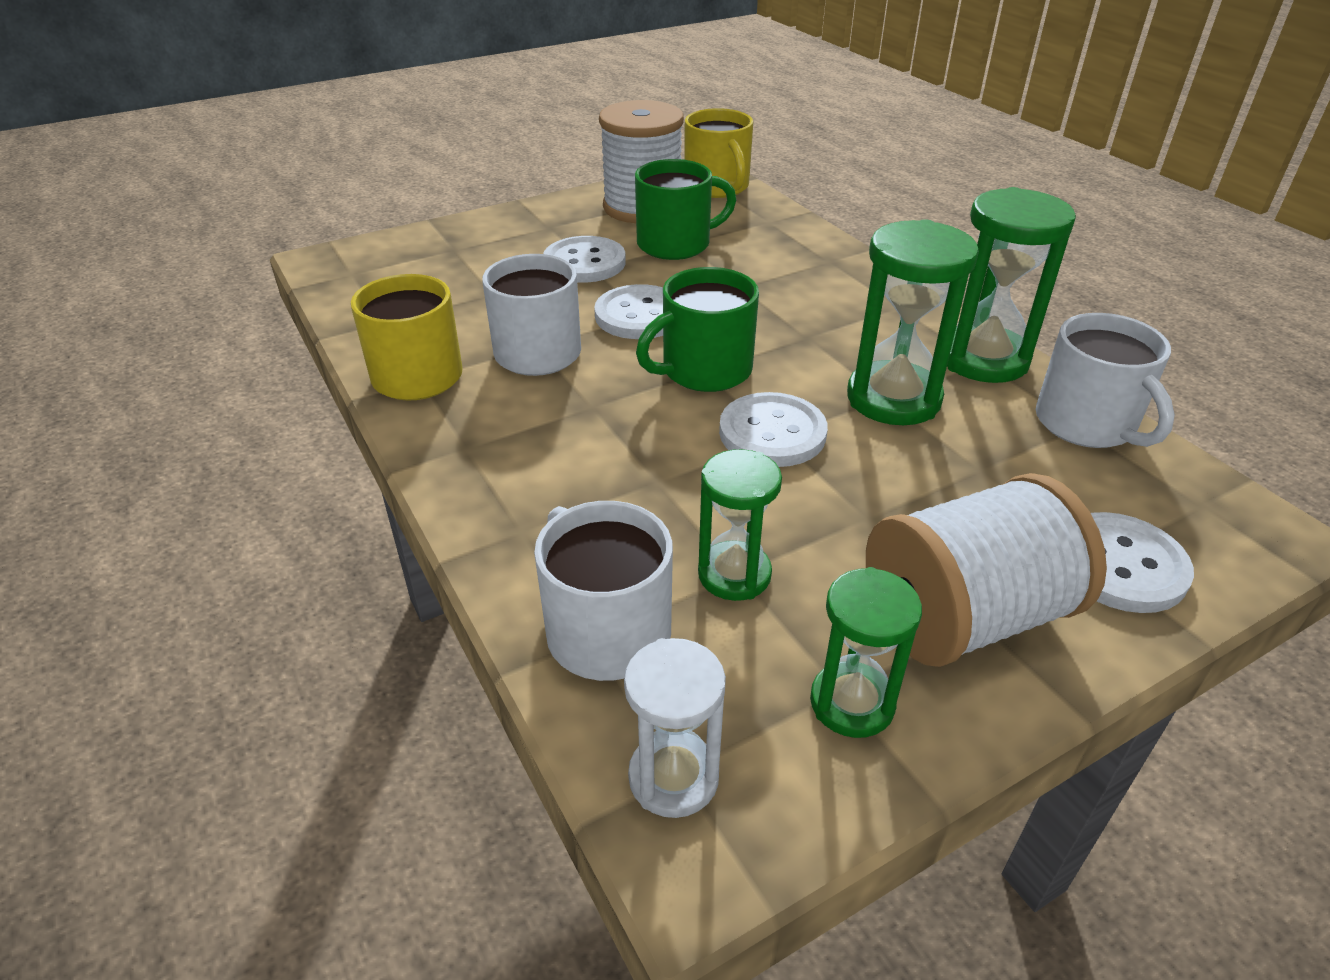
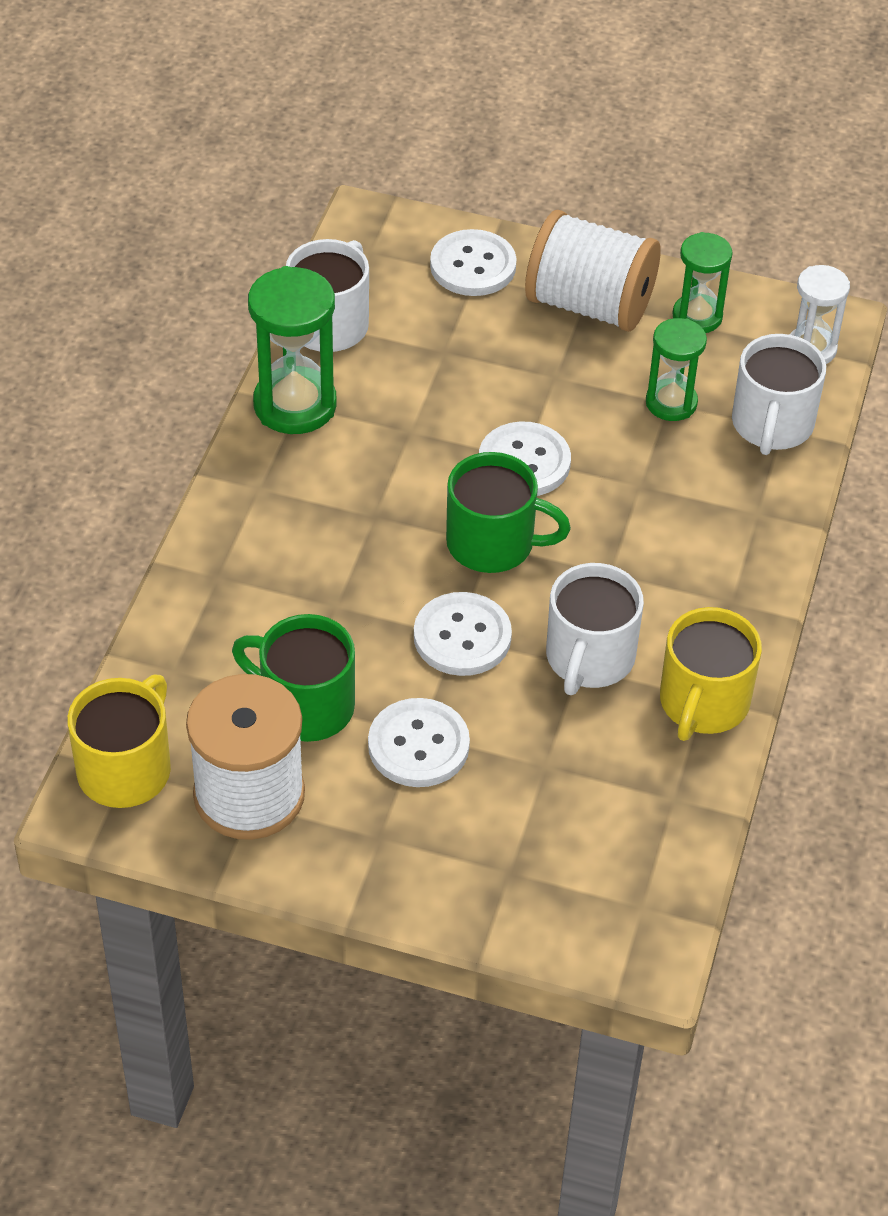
camera: 135 degrees left, 10 degrees up
green hourglass [847,219,979,425] -> none

